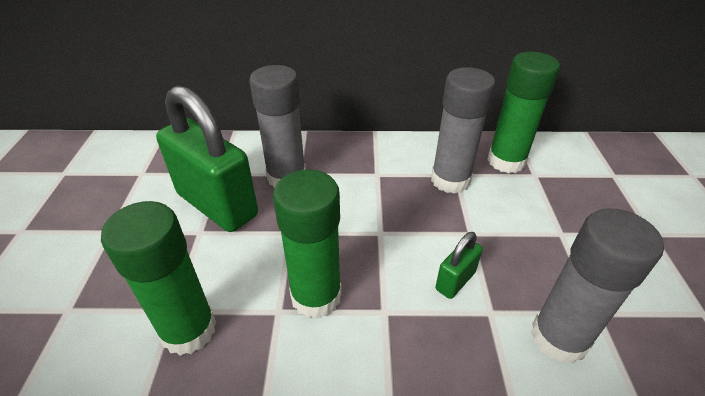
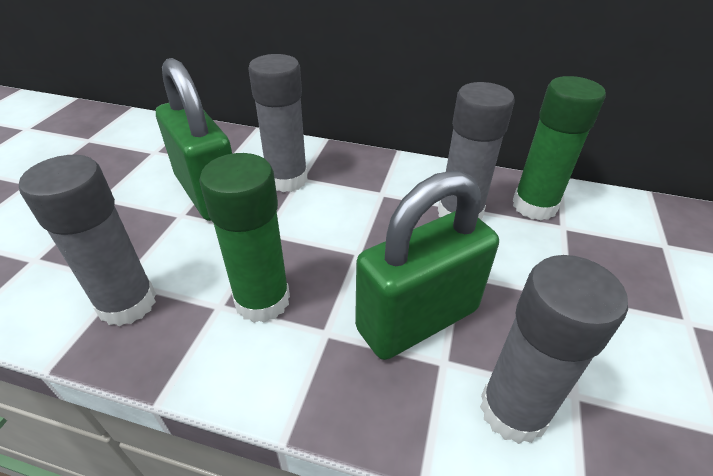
camera: 15 degrees right, 0 degrees up
green glue stick [101,201,216,356] -> grey glue stick [19,155,156,326]
green padlock [436,232,483,299] -> green padlock [355,170,499,360], size x2.26

